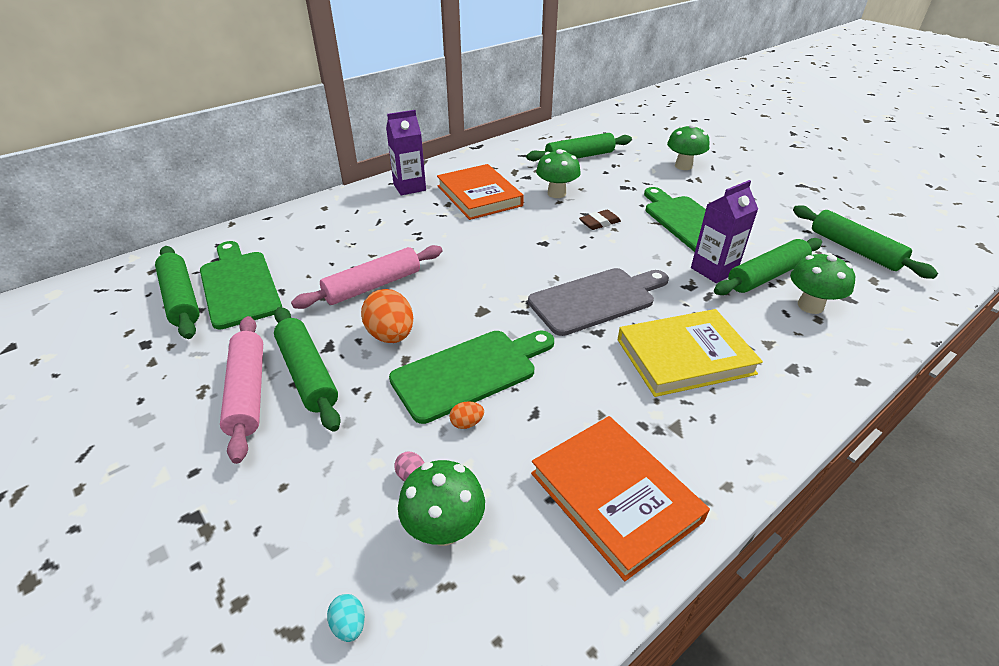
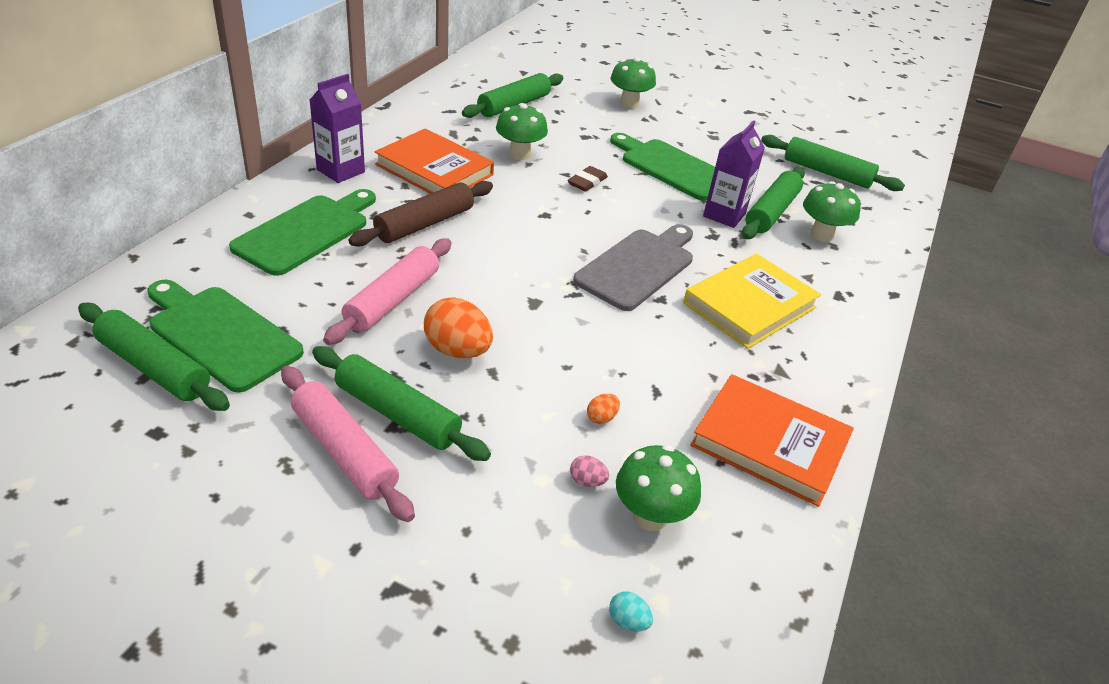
camera: 30 degrees left, 0 degrees up
green cutting board [389,331,554,424] -> green cutting board moved to [229,189,376,276]
none -> brown rolling pin [348,181,493,247]

